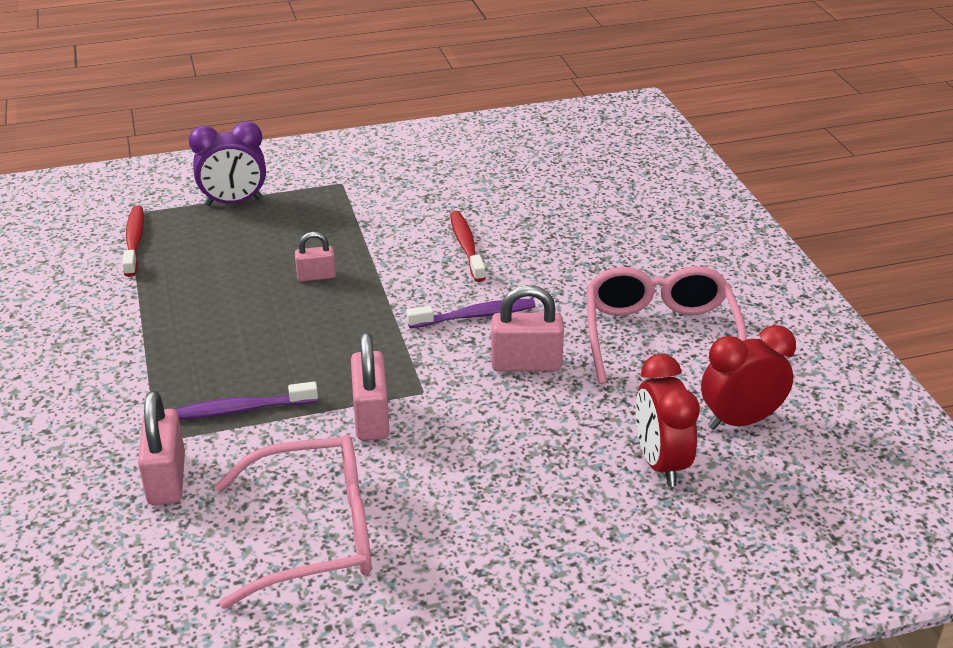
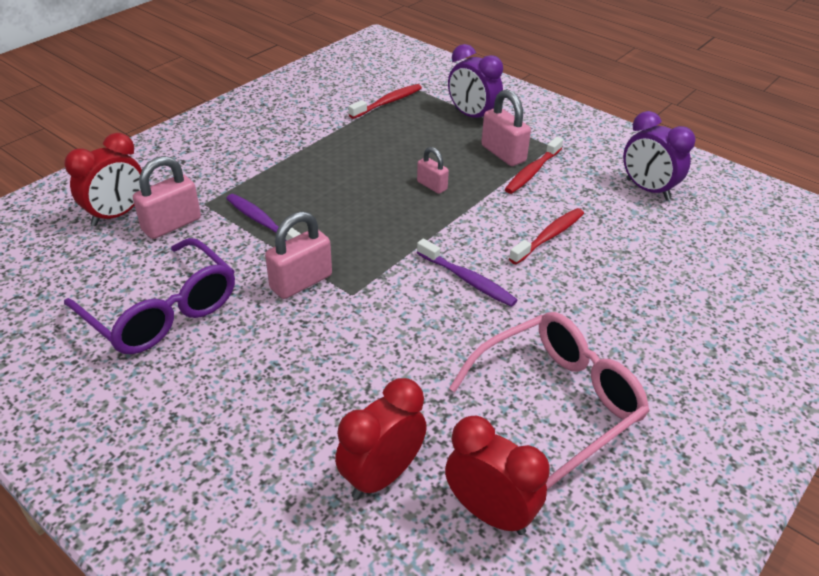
camera: 55 degrees right, 5 degrees up
pink glasses [215,435,371,609] -> purple glasses [64,238,235,354]
pink padlock [491,285,564,372] -> pink padlock moved to [481,89,531,166]
none -> red clock [64,133,142,226]
none -> red toothbrush [505,137,563,194]
none -> purple clock [623,111,696,201]

